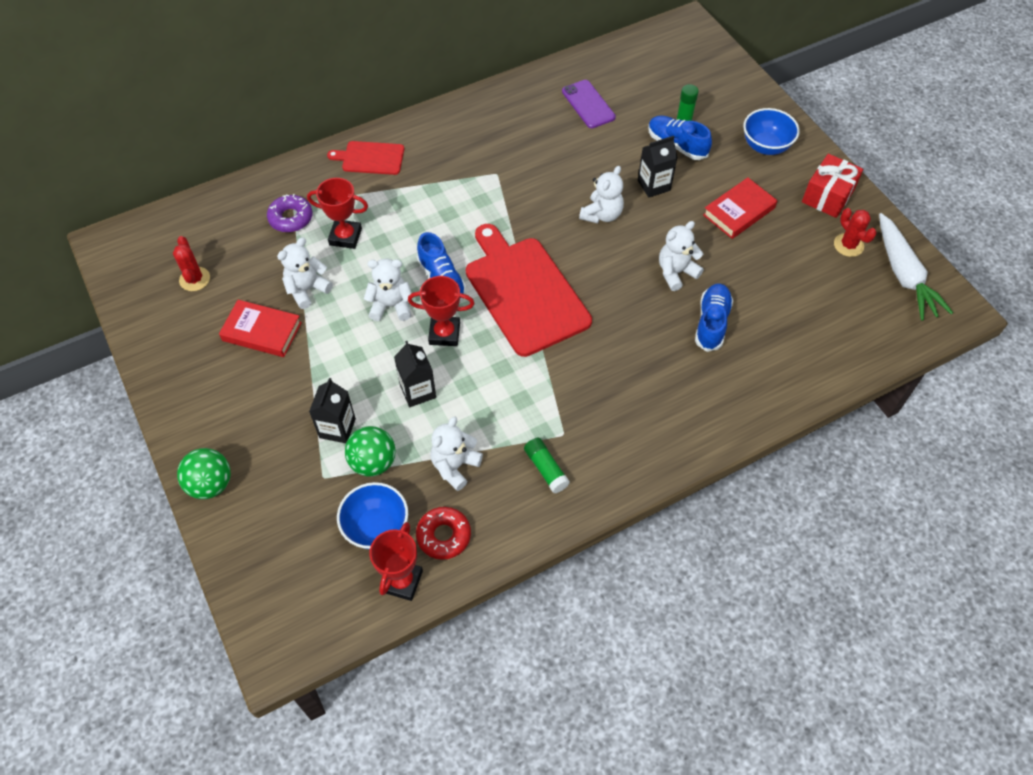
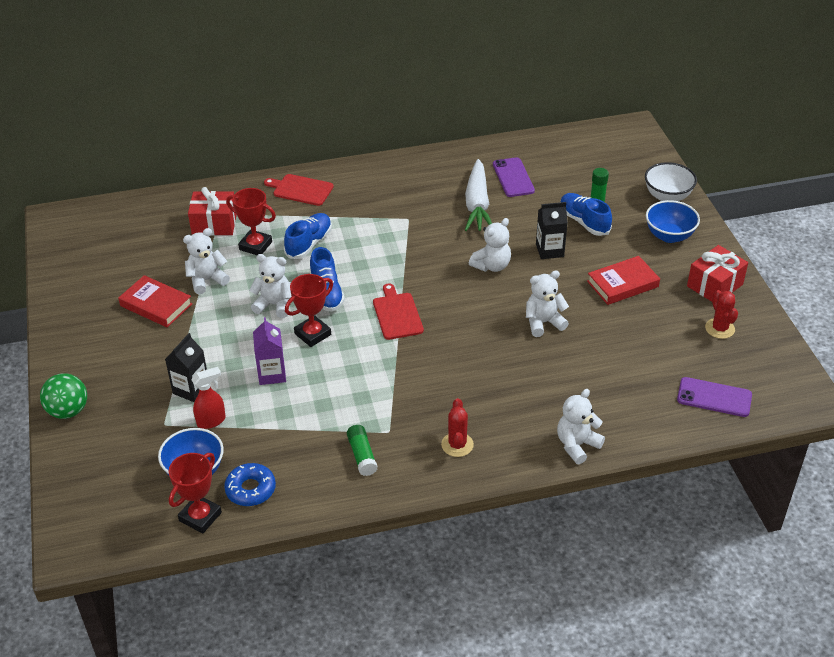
camera: 15 degrees right, 15 degrees down
red cactus [173,236,210,291] -> red cactus moved to [441,398,474,457]
purple donut [267,194,312,232] -> red gift [188,187,237,236]
green ball [345,426,396,477] -> red spray bottle [191,367,226,429]
black carton [394,341,436,407] -> purple carton [253,317,286,385]
red trophy [408,276,474,346] -> red trophy turned 60 degrees counterclockwise [285,274,333,347]
red donut [416,507,471,560] -> blue donut [224,463,276,506]
white teddy bear [430,417,483,491] -> white teddy bear moved to [557,389,605,464]
red cutting board [466,224,592,357] -> red cutting board [373,283,424,340], size x0.51
blue shoe [695,284,733,352] -> blue shoe moved to [284,213,332,259]
white carrot [879,213,953,321] -> white carrot moved to [465,159,492,231]
none -> white bowl [645,162,697,201]
none -> purple phone [677,377,752,417]

